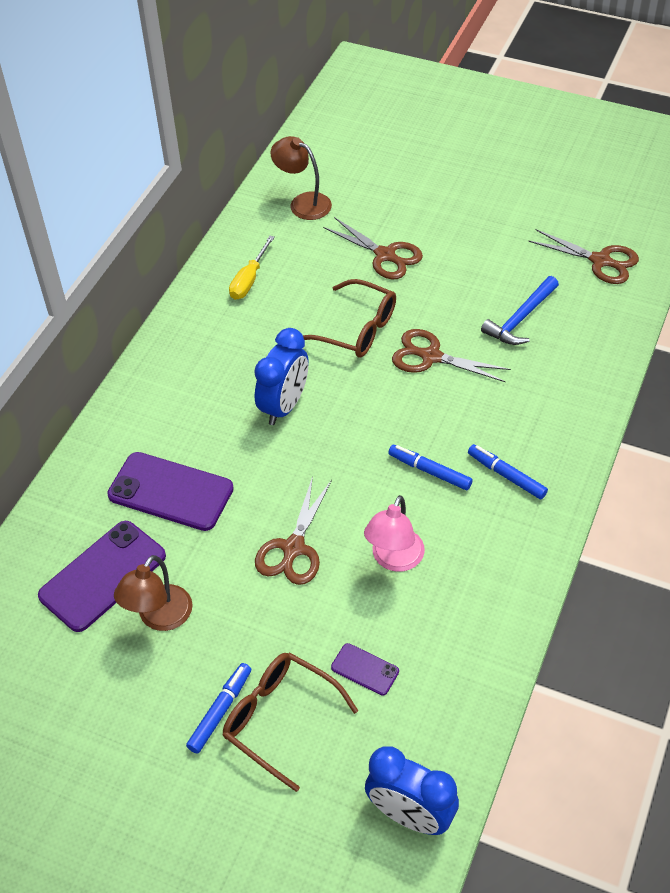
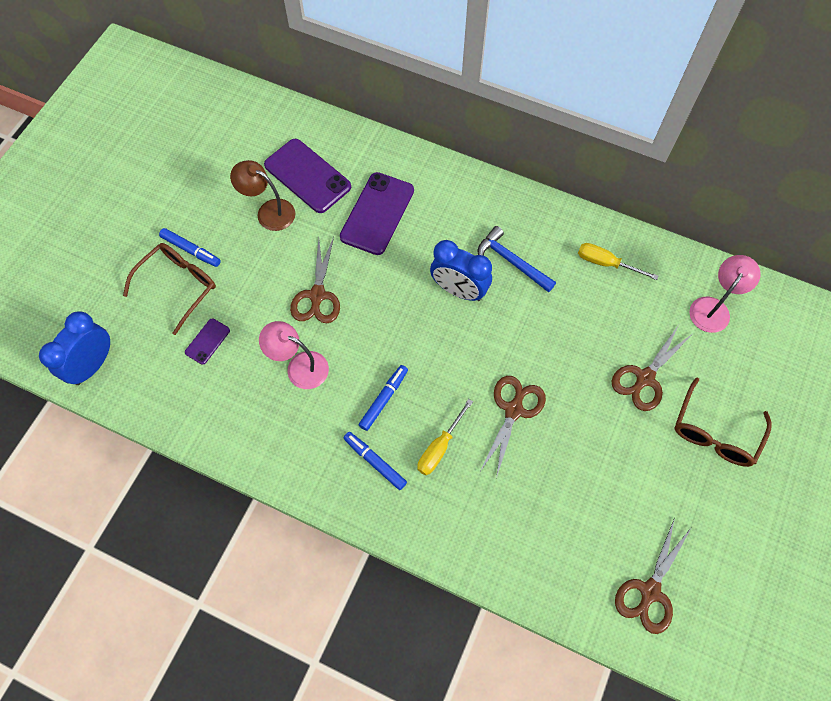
camera: 90 degrees right, 15 degrees up
brown scissors [255,476,332,585] -> brown scissors turned 105 degrees counterclockwise [290,237,340,323]
brown lamp [270,136,332,220] -> pink lamp [689,255,760,333]
brown glasses [303,279,396,358] -> brown glasses moved to [675,378,772,467]
blue marker [468,444,548,499] -> blue marker turned 90 degrees counterclockwise [344,432,407,490]
blue hammer [481,276,559,345] -> blue hammer moved to [478,226,556,292]
none -> yellow screwdriver [418,399,473,475]

